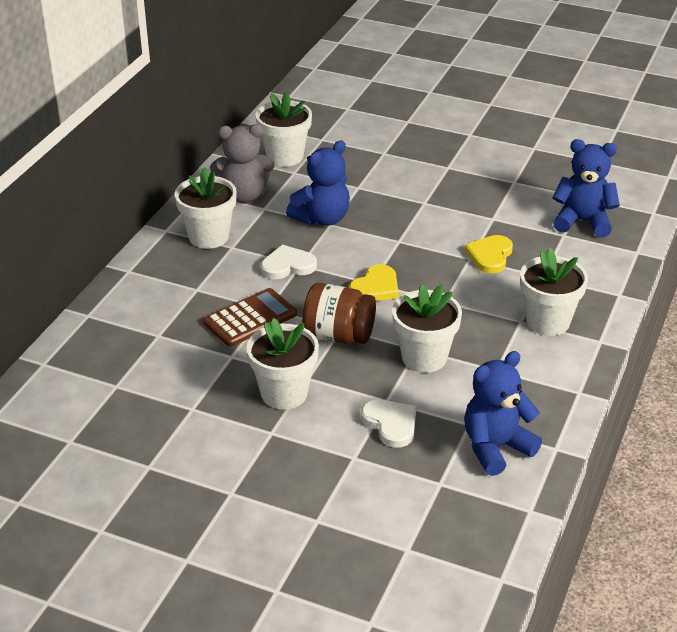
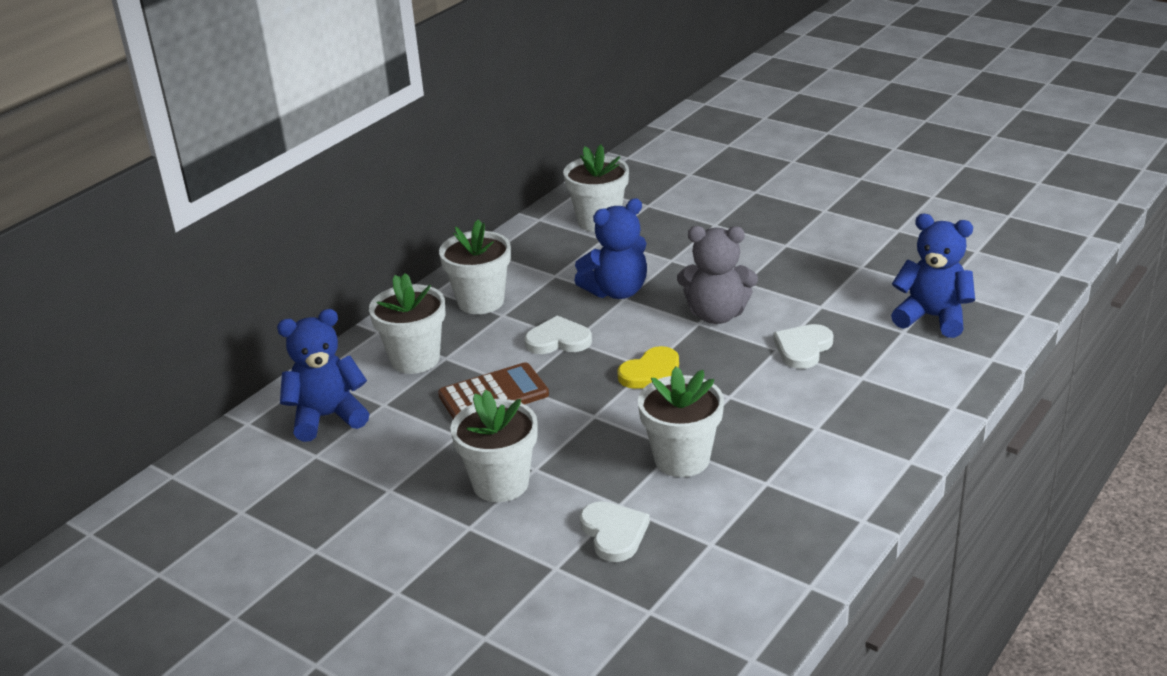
camera: 15 degrees right, 5 degrees down
grey teddy bear [210,124,274,203] -> grey teddy bear moved to [677,226,758,324]
brown jar [302,283,376,344] -> none
yellow heart [464,235,513,273] -> white heart [773,324,834,369]
blue teddy bear [464,351,542,476] -> blue teddy bear moved to [277,309,369,442]
white flower pot [520,248,588,336] -> white flower pot moved to [369,273,445,374]

